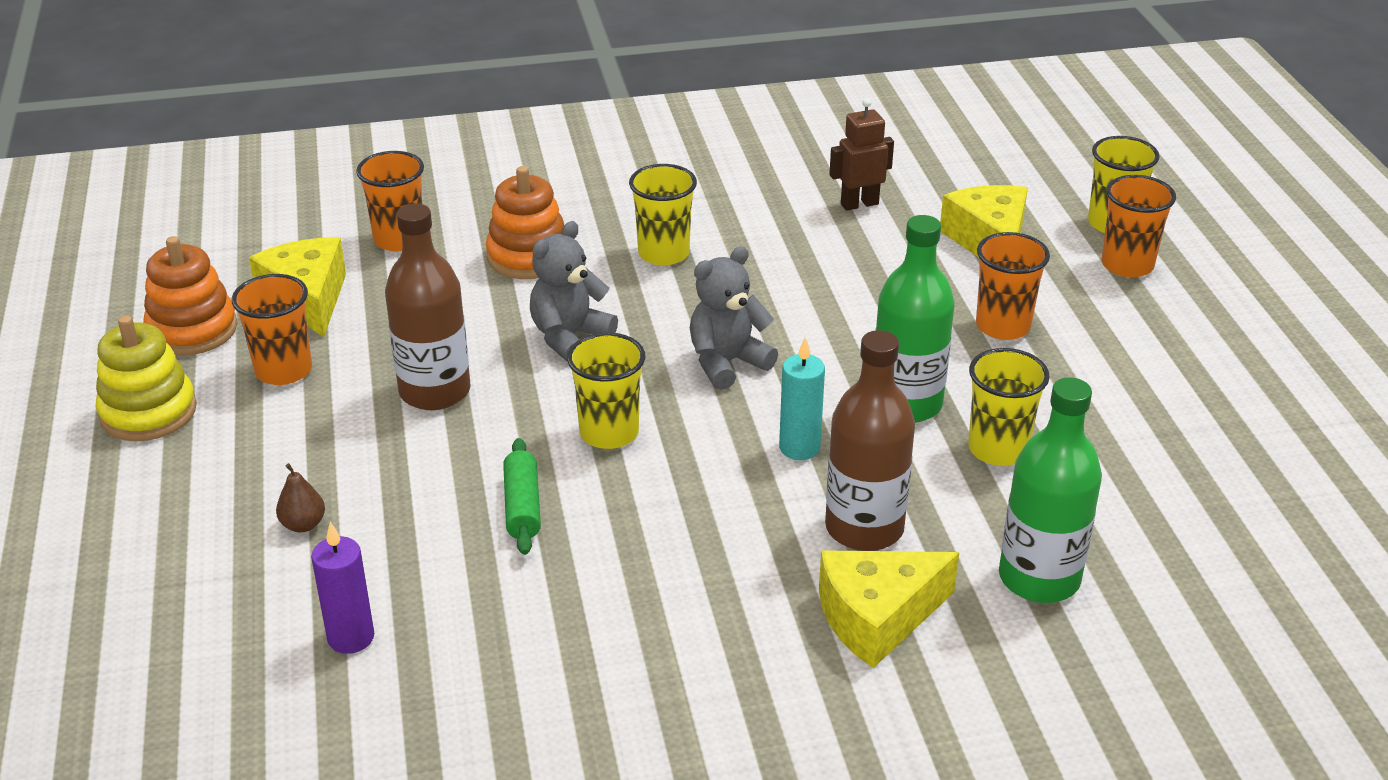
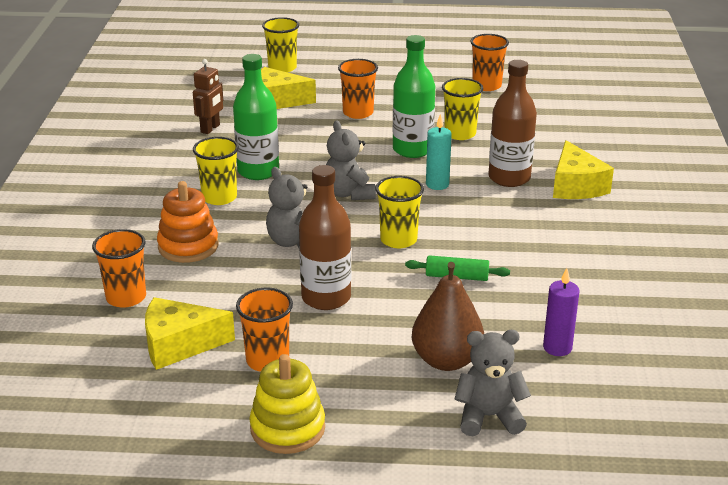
camera: 75 degrees left, 5 degrees down
orange stacking toy [143,236,238,356] -> none
brown pear [276,463,325,532] -> brown pear [412,262,484,371], size x2.23
brown robot [829,98,894,211] -> brown robot turned 150 degrees counterclockwise [193,59,223,134]
green bottle [999,377,1102,603] -> green bottle moved to [233,54,279,180]
orange cup [1102,175,1176,278] -> orange cup moved to [471,34,509,91]
none -> grey teddy bear [455,330,531,436]

